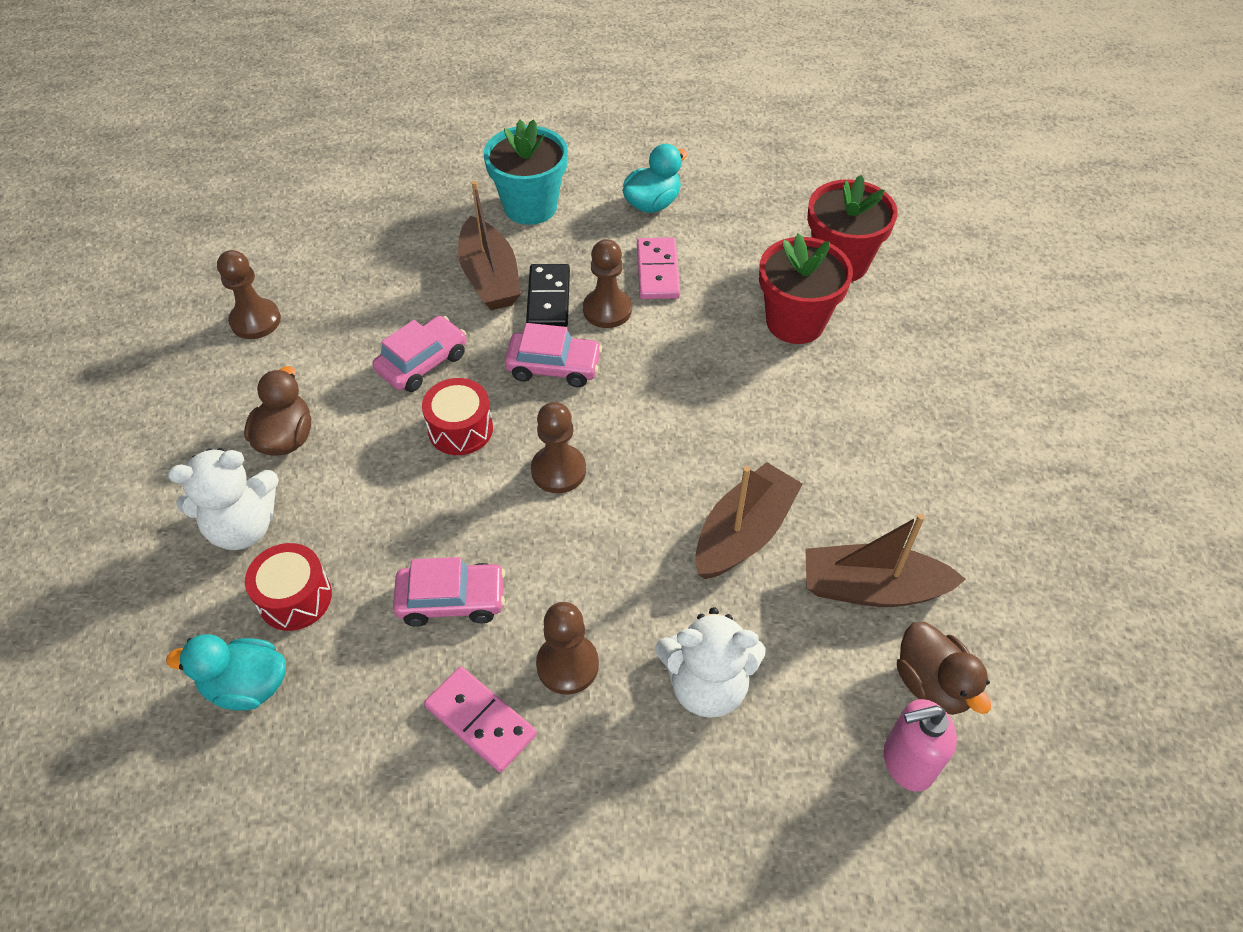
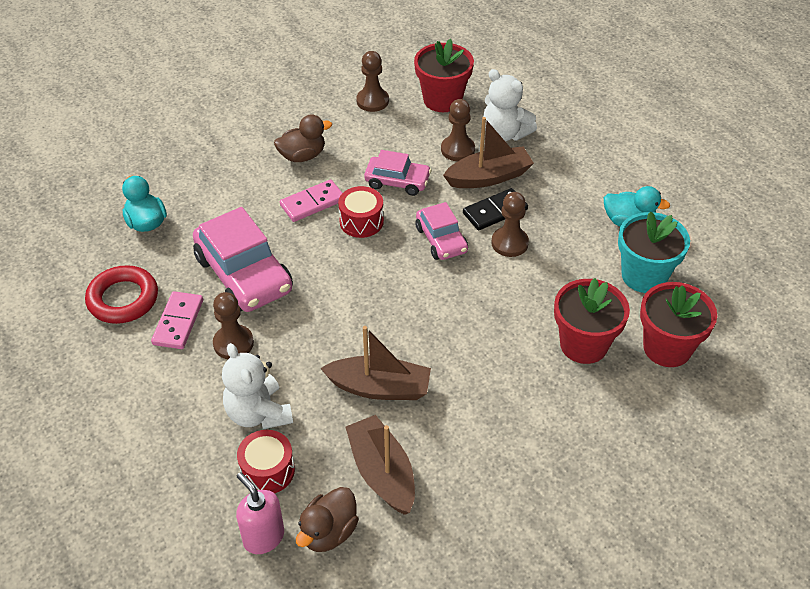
camera: 60 degrees right, 5 degrees down
white teddy bear [168,448,279,550] -> white teddy bear moved to [483,69,537,141]
red drum [245,543,332,631] -> red drum moved to [237,430,295,493]
pink car [393,557,505,627] -> pink car [193,207,293,312], size x1.73
brown boat [458,181,521,310] -> brown boat turned 150 degrees counterclockwise [443,117,534,188]
turquoise flower pot [483,119,568,225] -> turquoise flower pot moved to [618,211,690,293]
brown pawn [531,402,586,493] -> brown pawn moved to [441,99,475,161]
pink domino [637,237,680,299] -> pink domino moved to [280,179,342,222]
none -> red ring [85,265,158,324]
none -> red flower pot [414,39,474,112]

